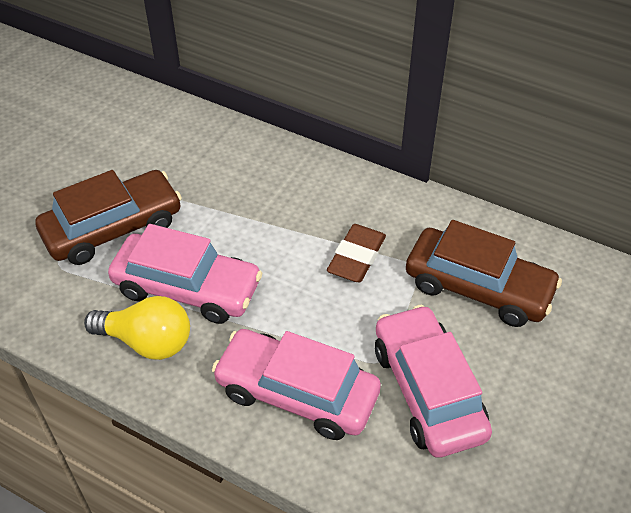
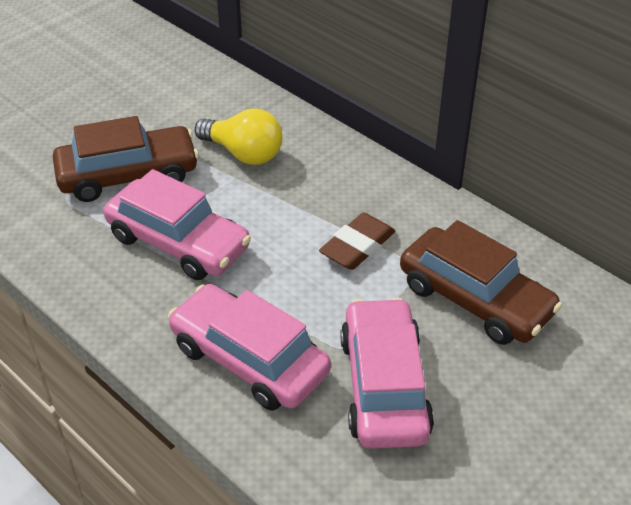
camera: 15 degrees right, 5 degrees down
yellow light bulb [84,296,190,360] -> yellow light bulb moved to [195,109,283,165]

